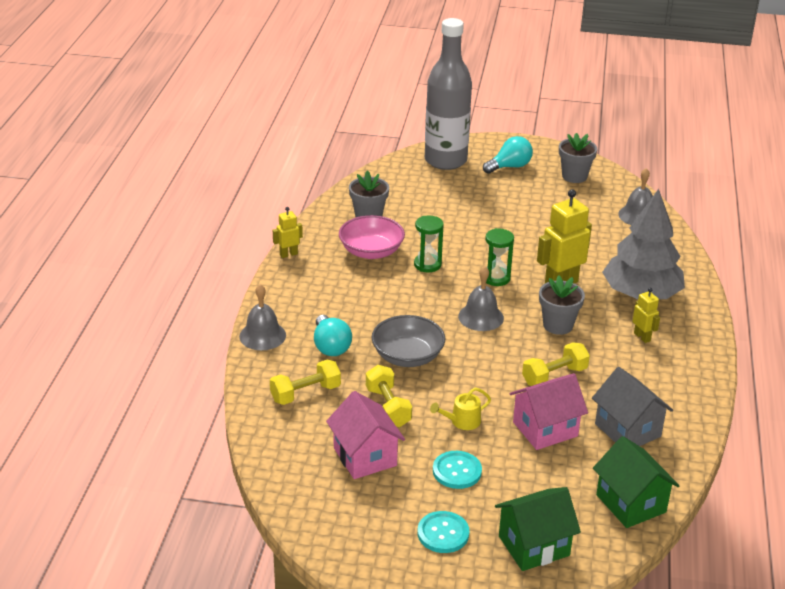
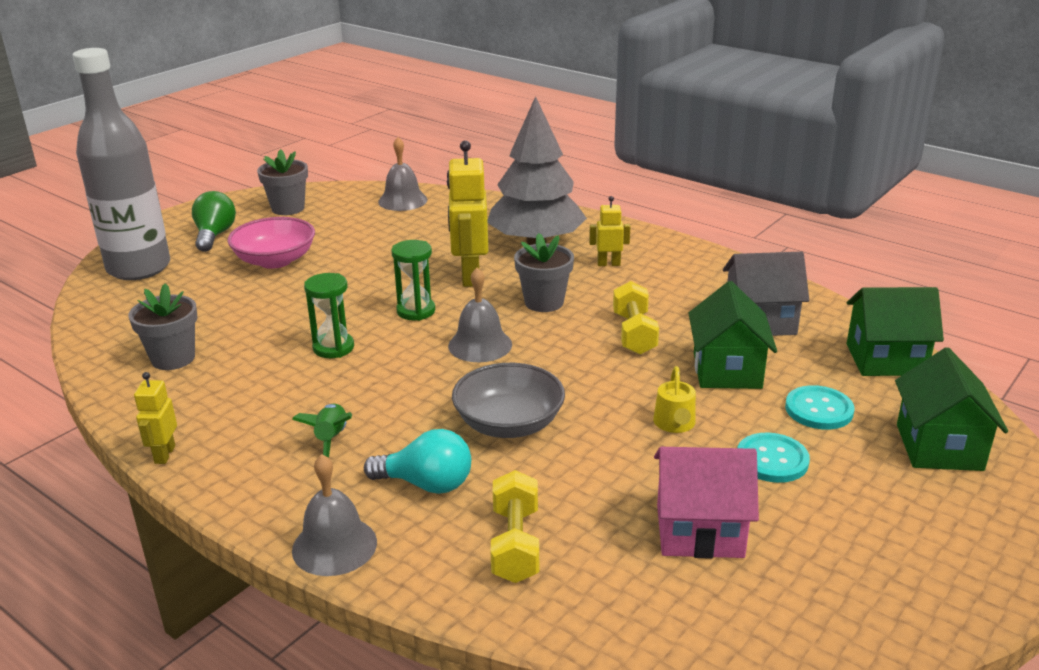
camera: 60 degrees left, 5 degrees down
pink bowl [339,215,405,259] -> pink bowl moved to [227,217,315,269]
yellow dumbbell [366,365,412,427] -> none
turquoise button [417,511,469,553] -> turquoise button moved to [785,385,854,430]
turquoise light bulb [483,136,533,174] -> green light bulb [192,191,236,252]
pink house [510,373,588,450] -> green house [688,281,777,389]
none -> green rocket [292,404,352,458]

